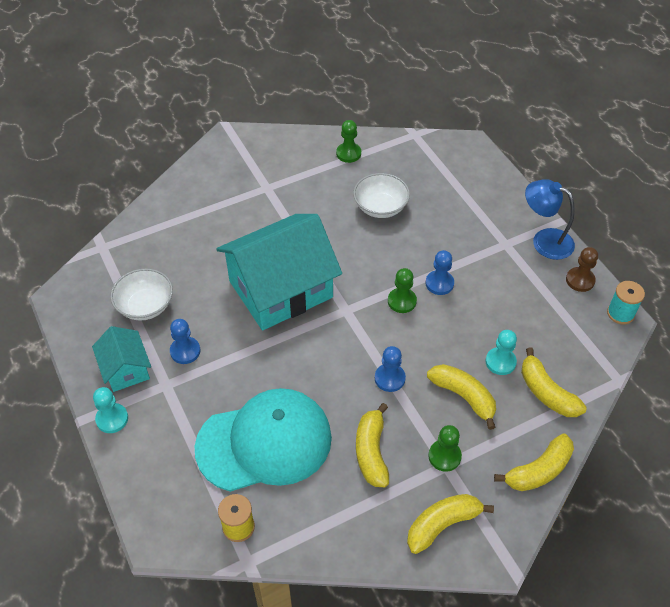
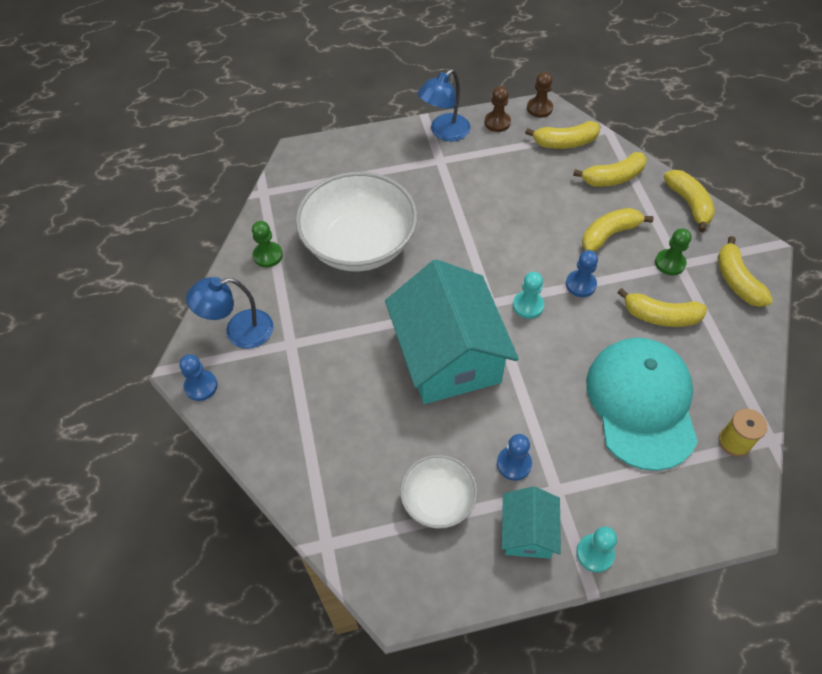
camera: 75 degrees left, 5 degrees up
turquoise house [92,326,151,392] -> turquoise house turned 75 degrees counterclockwise [502,486,561,559]
white bowl [353,173,410,218] -> white bowl [295,172,417,271], size x1.91
green pawn [388,268,417,313] -> none
blue pawn [426,250,454,295] -> blue pawn moved to [179,354,218,401]
turquoise pawn [486,330,517,375] -> turquoise pawn moved to [513,272,544,319]
turquoise spool [607,281,645,324] -> brown pawn [527,72,553,118]
none -> blue lamp [186,277,273,349]
none -> yellow banana [525,121,600,149]

